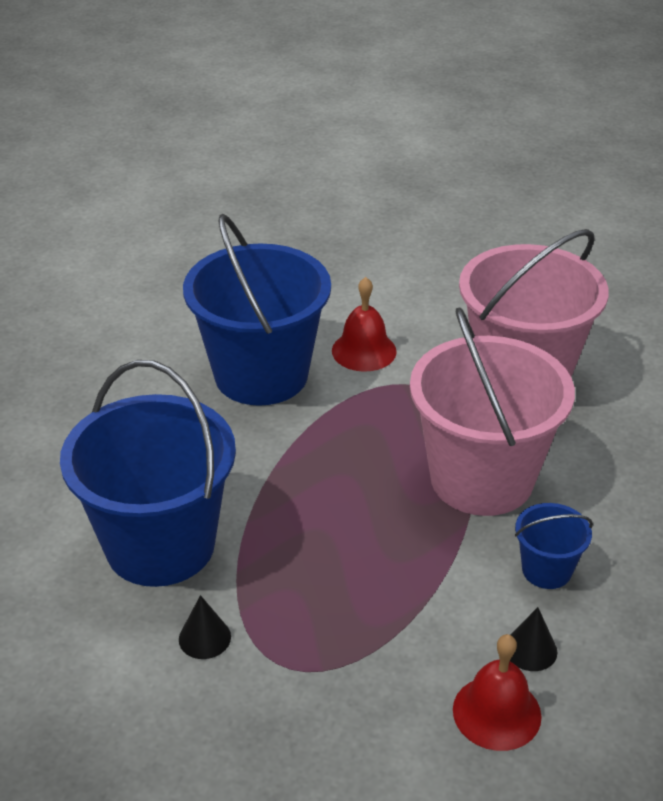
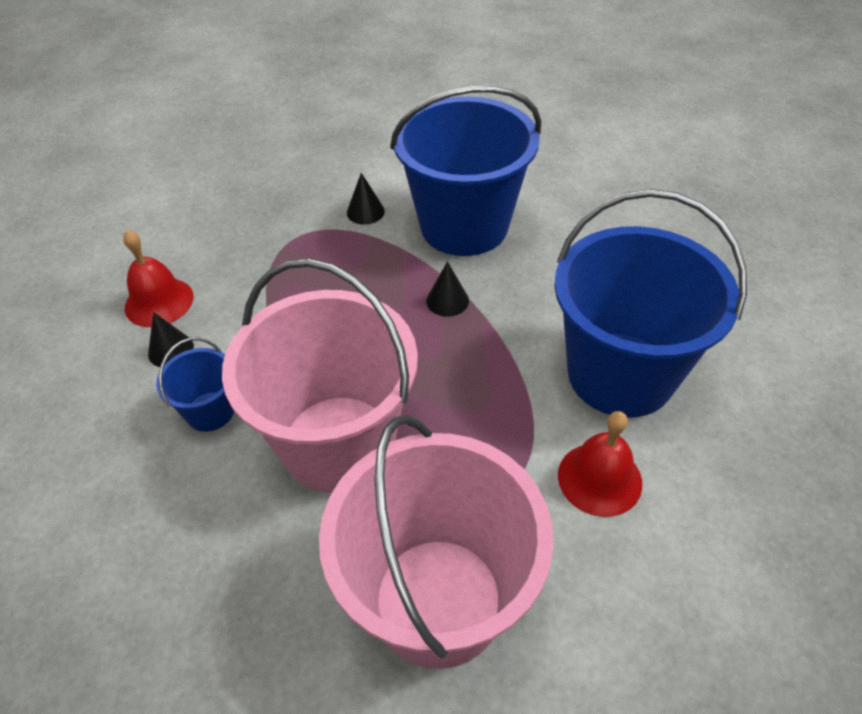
camera: 130 degrees right, 10 degrees up
none -> black cone [426,261,469,317]

